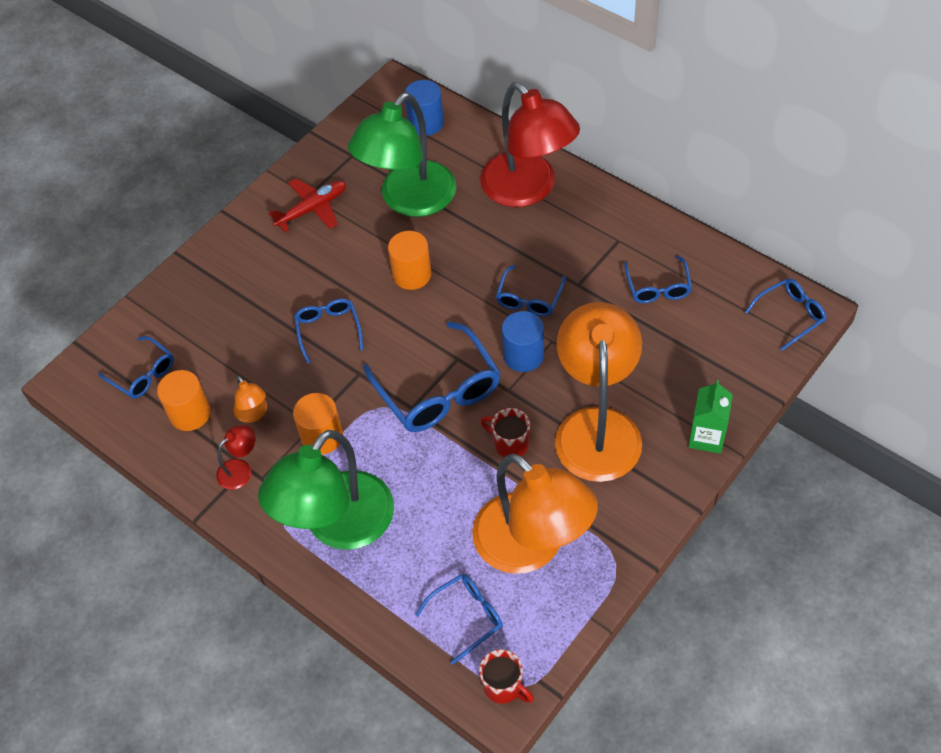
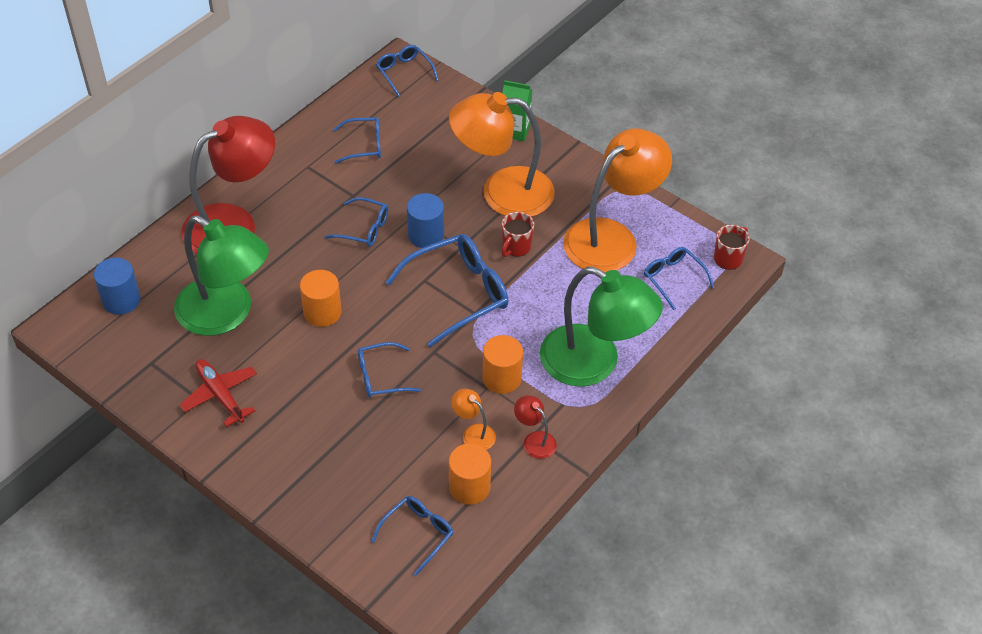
camera: 95 degrees left, 5 degrees down
orange lamp [233,376,267,423] -> orange lamp turned 105 degrees counterclockwise [451,389,496,450]

